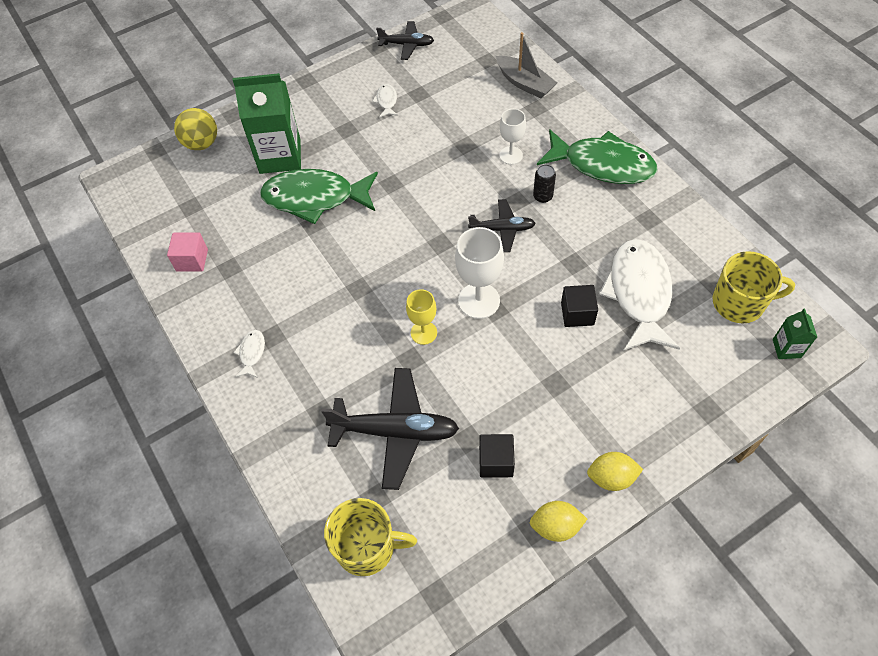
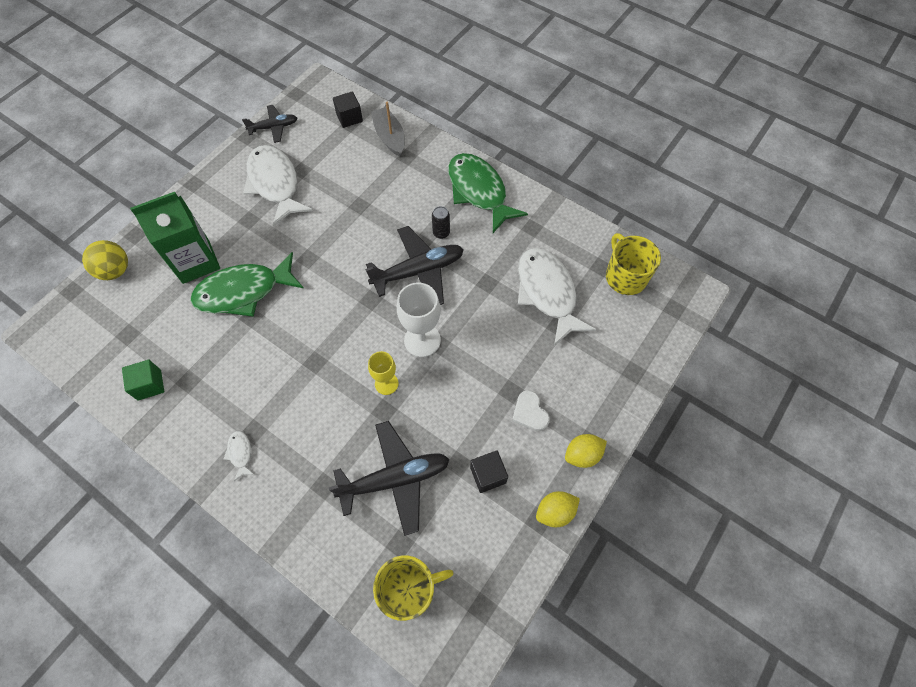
camera: 25 degrees left, 5 degrees up
pink cube [167,233,208,272] -> green cube [122,360,164,401]
white fish [372,84,398,118] -> white fish [243,145,313,226], size x2.44
black plane [468,199,536,252] -> black plane [365,226,464,305], size x1.71
grey boat [496,32,557,98] -> grey boat turned 135 degrees counterclockwise [371,102,405,157]
white goblet [499,109,526,165] -> none
green fish [537,129,658,184] -> green fish turned 120 degrees counterclockwise [448,153,528,233]
black cube [561,285,598,327] -> black cube moved to [333,91,363,128]
yellow mug [712,251,795,323] -> yellow mug turned 90 degrees counterclockwise [606,233,661,295]
green carton [773,309,817,359] -> none
none -> white heart [512,390,550,431]

